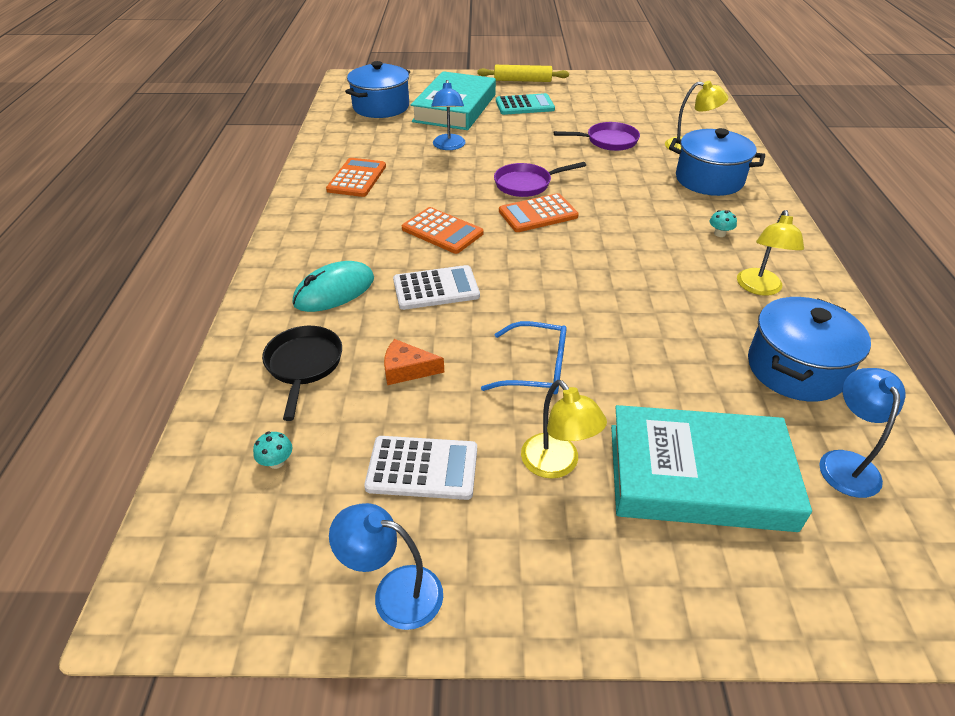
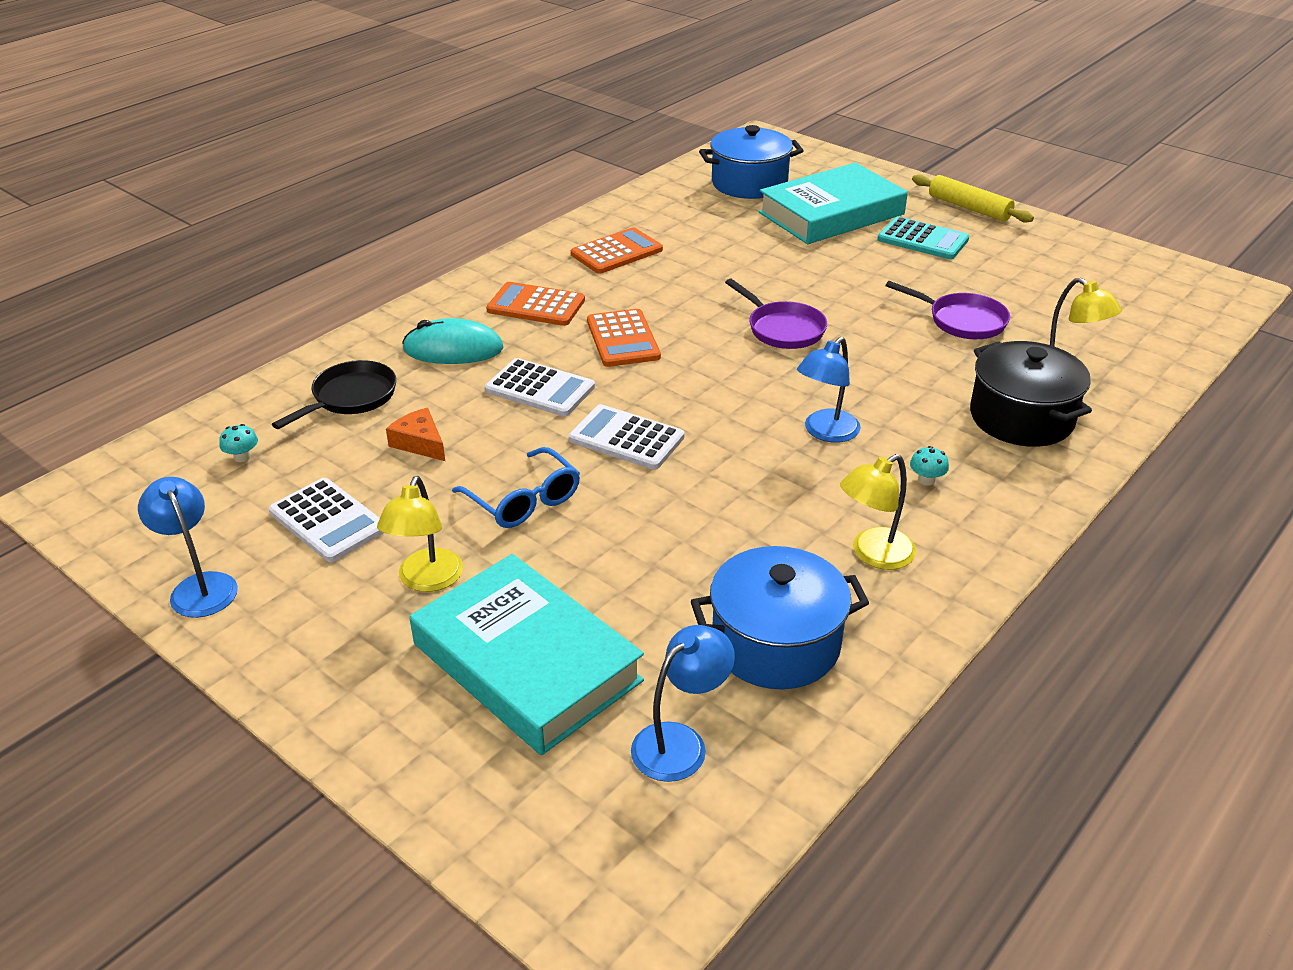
camera: 40 degrees right, 5 degrees down
blue lamp [431,80,465,150] -> blue lamp moved to [797,337,861,443]
purple pan [494,162,586,197] -> purple pan turned 150 degrees counterclockwise [725,279,827,349]
orange calculator [499,193,579,232] -> orange calculator moved to [486,282,585,326]
blue pot [669,128,765,196] -> black pot [970,341,1092,447]
none -> white calculator [569,404,685,470]

